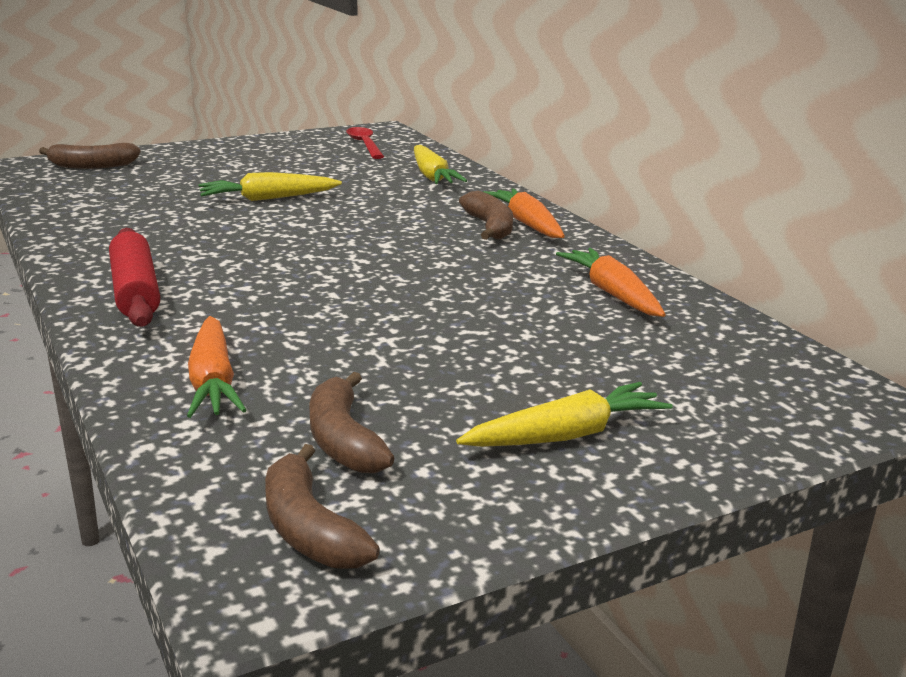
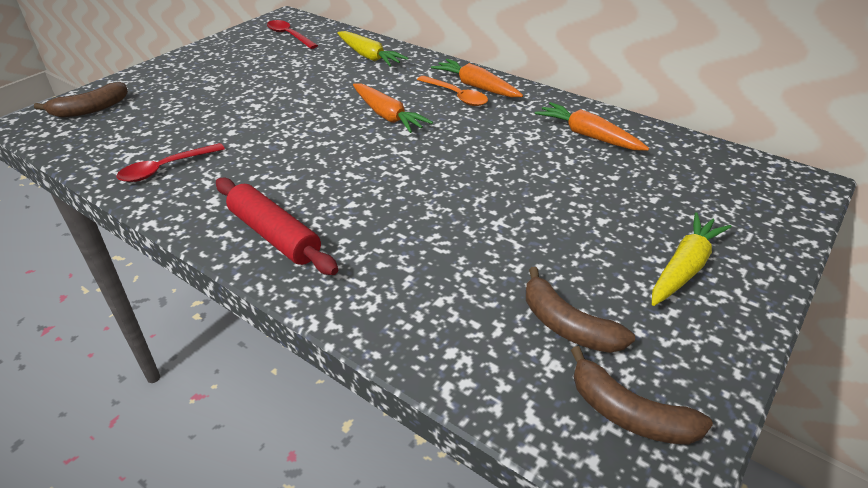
camera: 25 degrees left, 15 degrees up
orange carrot [187,316,246,418] -> orange carrot moved to [353,84,433,133]
yellow carrot [198,172,342,201] -> none
brown banana [459,191,513,240] -> orange spoon [417,76,488,106]
none -> red spoon [116,143,225,182]

